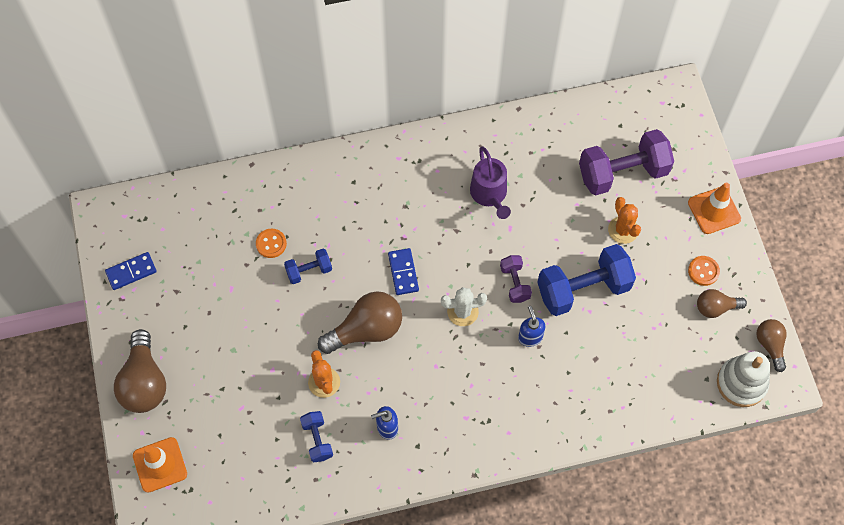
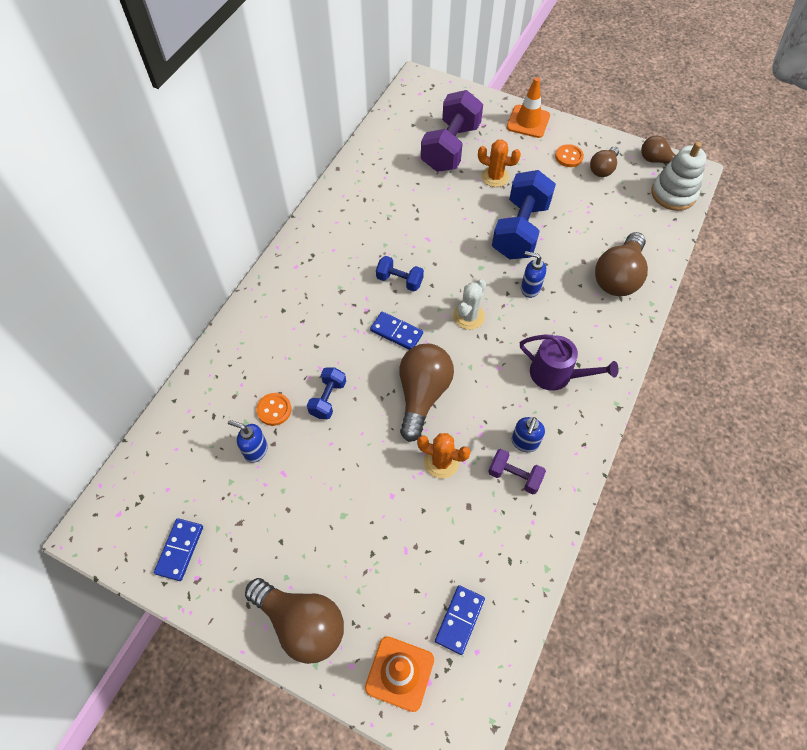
camera: 50 degrees left, 5 degrees down
blue dumbbell [300,411,333,462] -> blue dumbbell moved to [376,256,424,292]
purple watering can [470,146,511,219] -> purple watering can moved to [520,334,619,391]
purple dumbbell [500,255,532,303] -> purple dumbbell moved to [488,449,546,494]
none -> blue soap dispenser [228,420,268,463]
none -> blue domino [435,585,485,655]
none -> brown light bulb [595,232,648,296]

